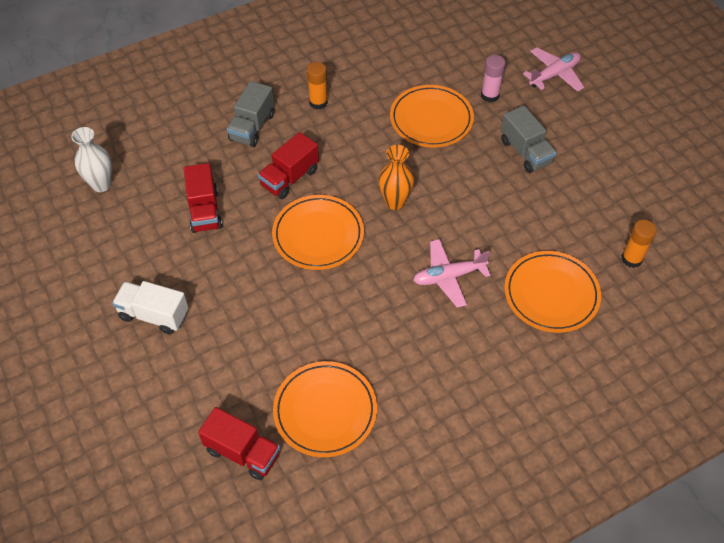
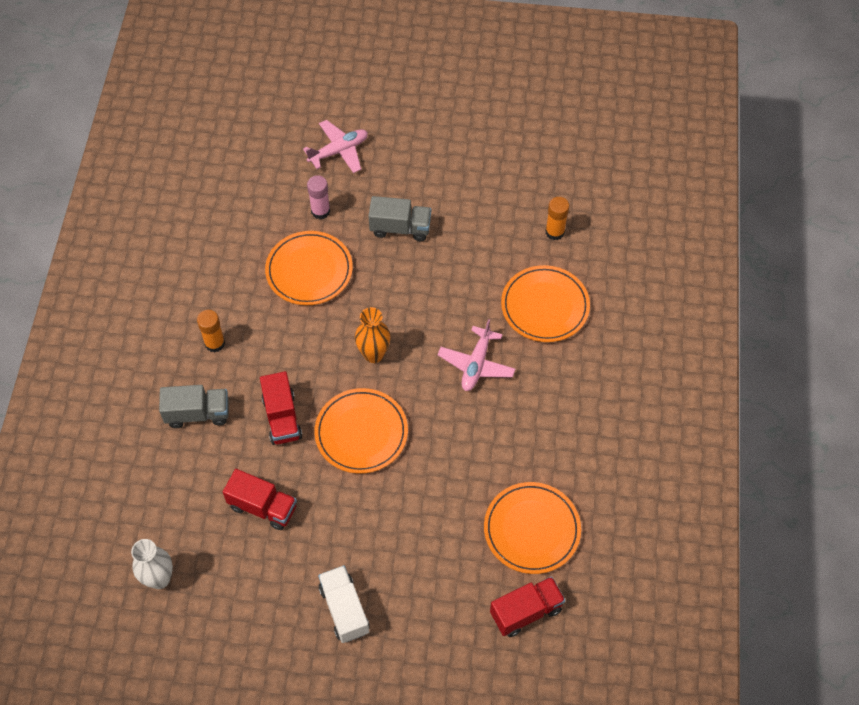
camera: 55 degrees left, 5 degrees up
white truck [112,281,188,334] -> white truck turned 105 degrees clockwise [318,565,370,643]
grey truck [227,81,274,147] -> grey truck turned 60 degrees counterclockwise [159,385,229,428]
pink plane [523,47,584,92] -> pink plane turned 60 degrees clockwise [303,120,368,173]

